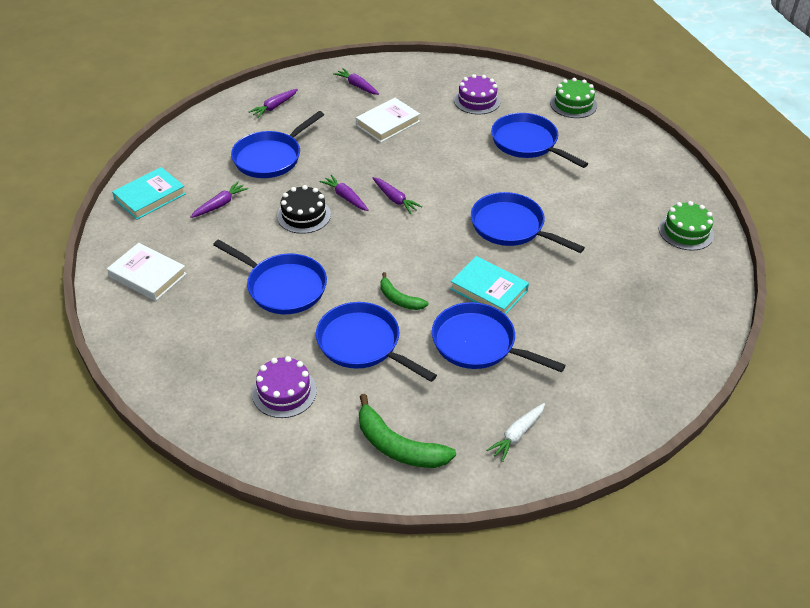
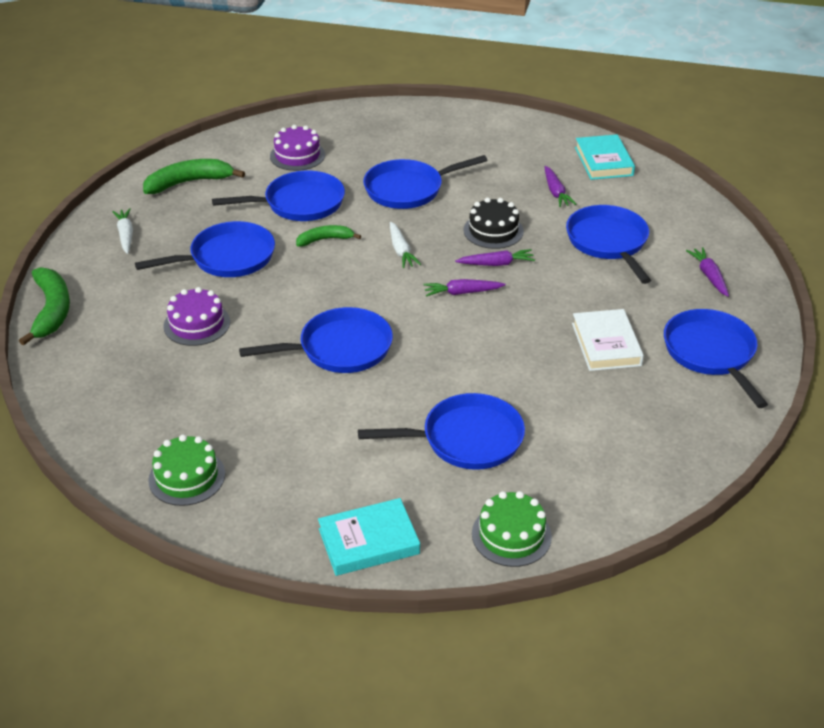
camera: 125 degrees right, 5 degrees down
white book [107,243,187,301] -> none
purple carrot [333,68,379,95] -> blue pan [664,309,768,408]
turquoise book [450,256,529,315] -> turquoise book moved to [318,498,420,576]
purple cake [454,74,501,115] -> purple cake moved to [164,287,230,346]
none -> green banana [19,267,70,346]
none -> white carrot [390,222,421,268]

